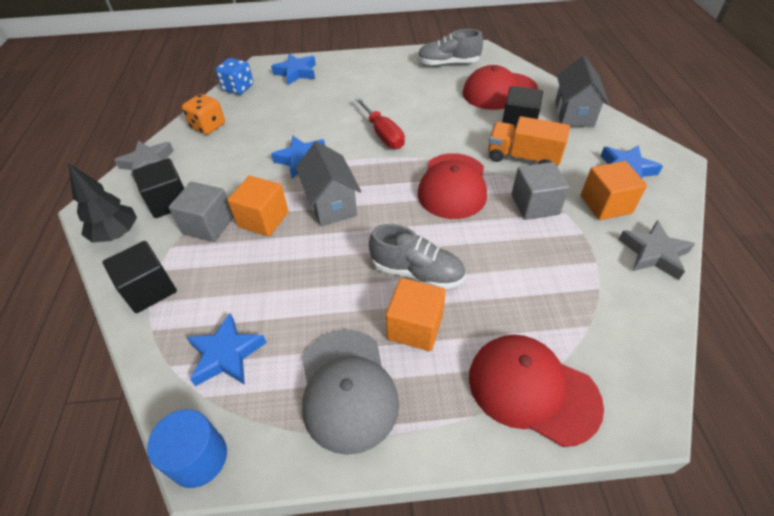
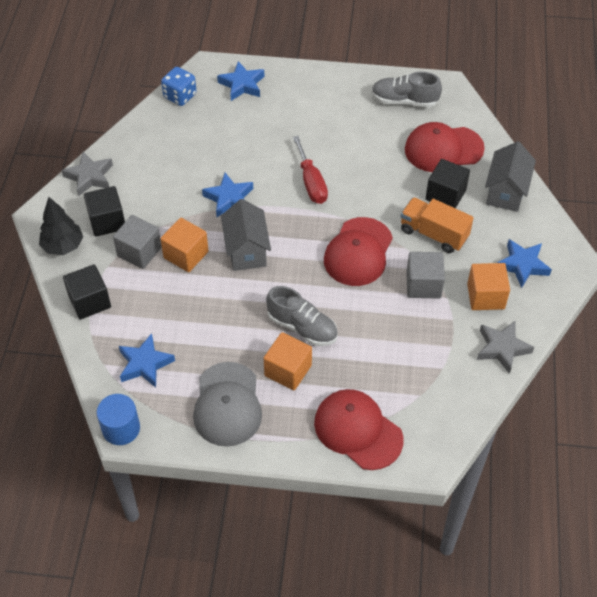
camera: 10 degrees right, 5 degrees up
orange dice [182,94,225,135] -> none

